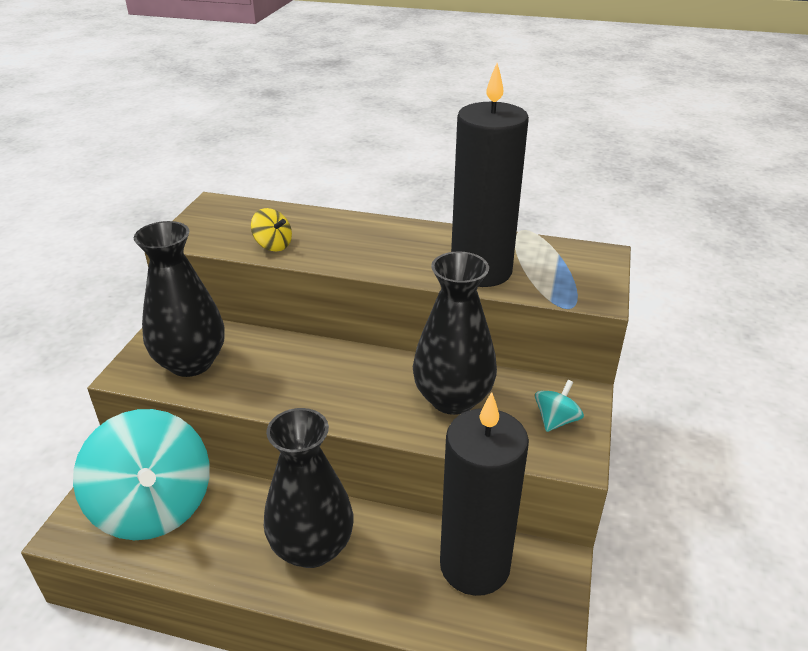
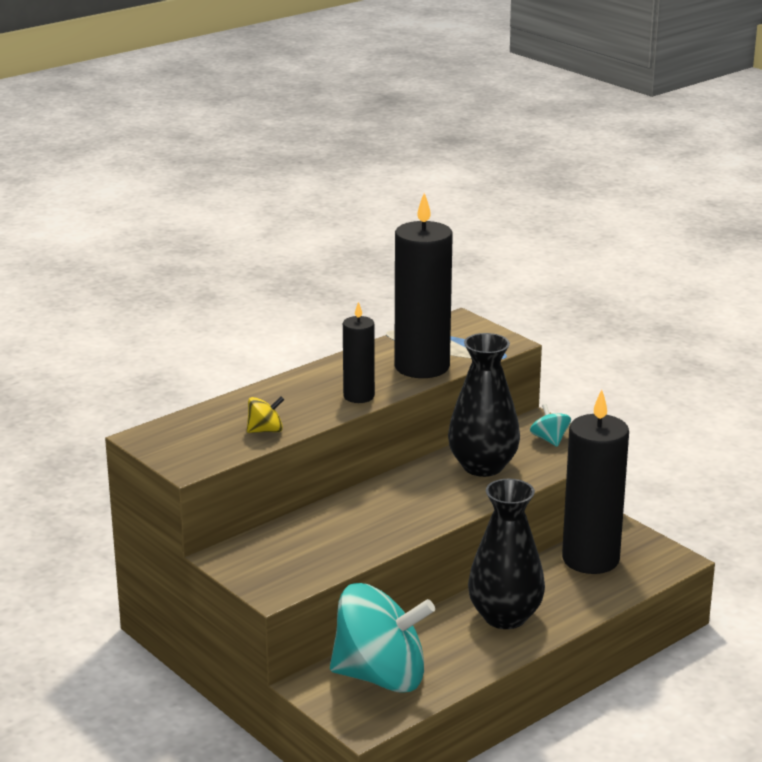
camera: 55 degrees left, 10 degrees down
black vase [134,221,225,377] -> none
none -> black candle [343,302,375,403]

